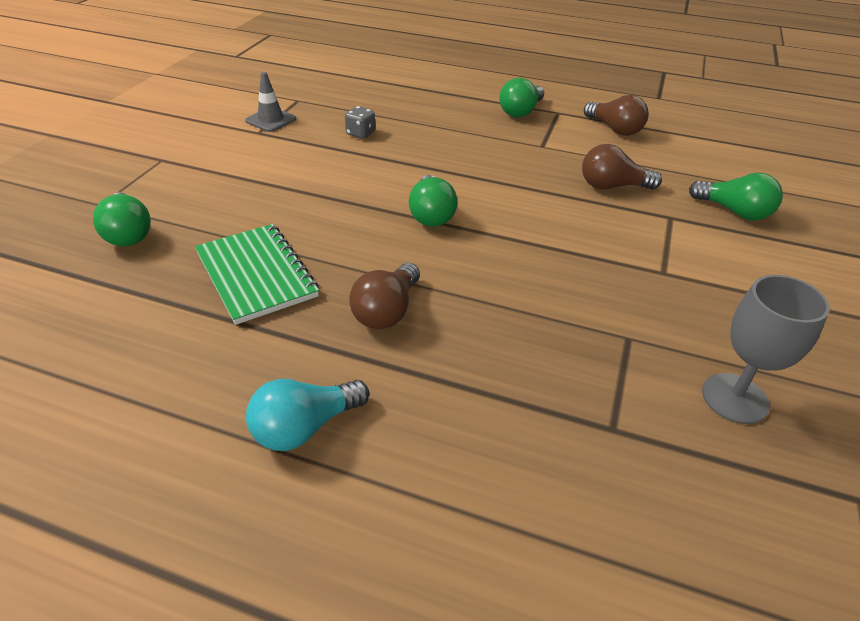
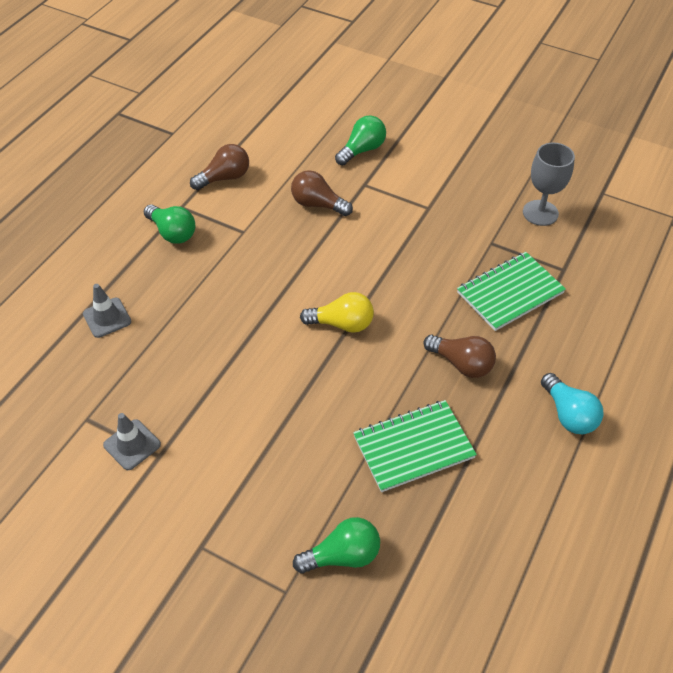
camera: 80 degrees left, 10 degrees up
grey dice [345,106,375,139] -> none
green light bulb [409,175,458,227] -> yellow light bulb [300,292,374,333]
brown light bulb [582,144,662,189] -> brown light bulb turned 105 degrees clockwise [291,170,353,216]
none -> grey traffic cone [83,284,131,338]
none -> green notebook [457,252,566,331]

